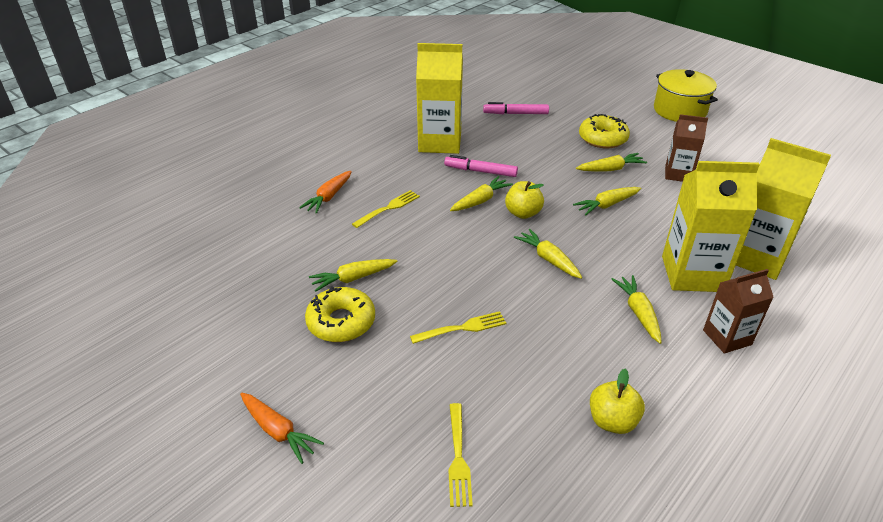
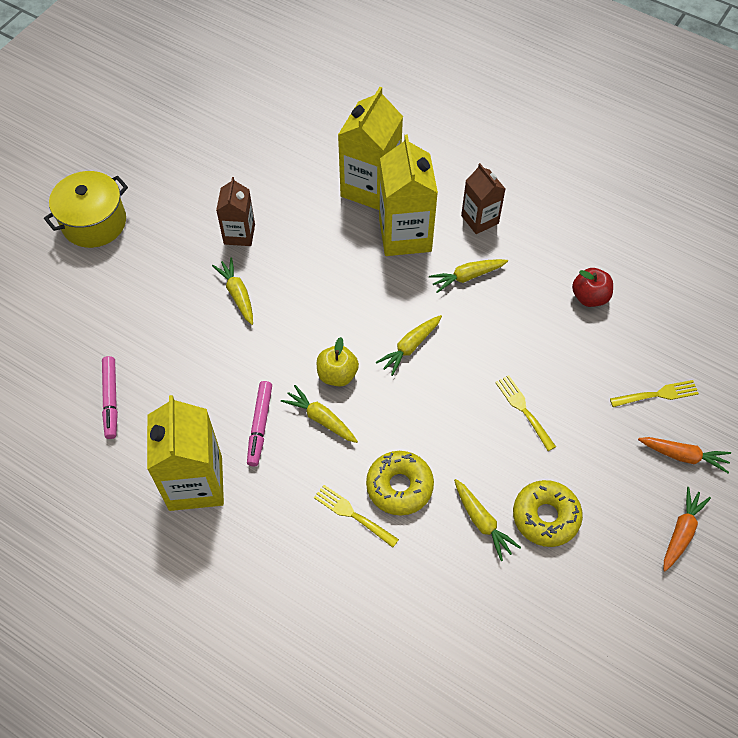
camera: 100 degrees left, 20 degrees up
orange carrot [299,171,352,214] -> orange carrot moved to [638,437,731,473]
yellow carrot [573,187,641,216] -> none
yellow donut [579,114,630,148] -> yellow donut moved to [366,451,434,515]
yellow apple [590,369,645,434] -> red apple [572,268,613,307]

